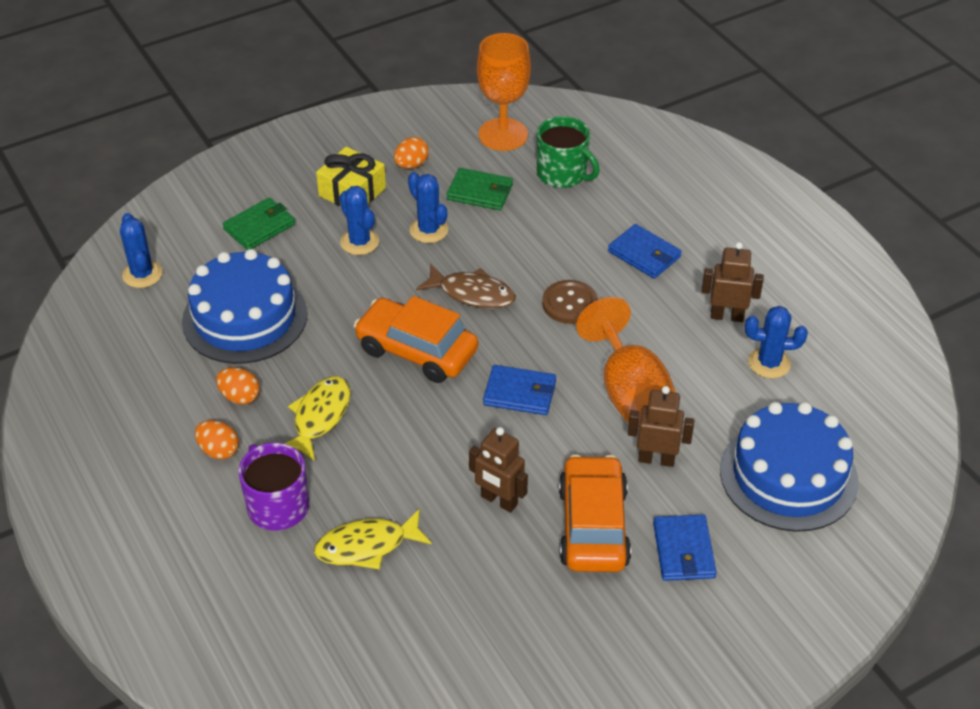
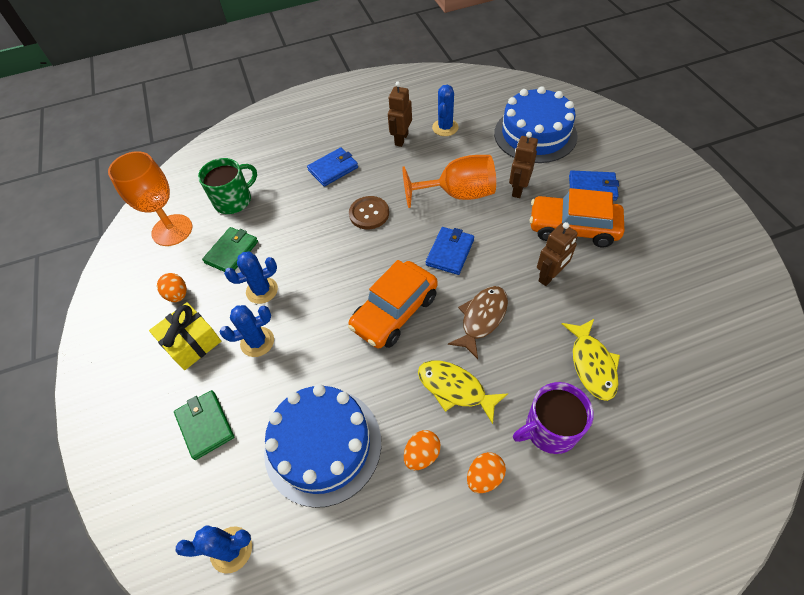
camera: 75 degrees left, 10 degrees up
brown fish [416,265,516,309] -> brown fish moved to [448,286,508,359]

